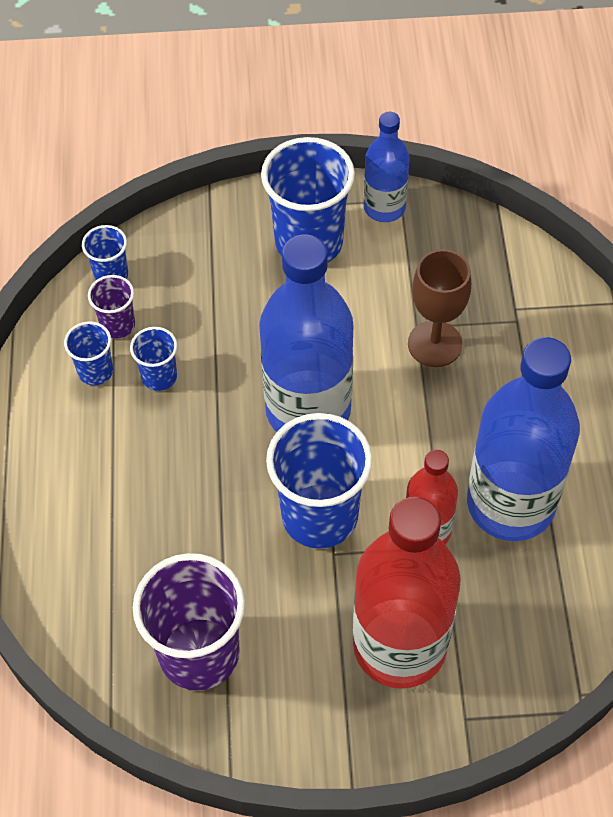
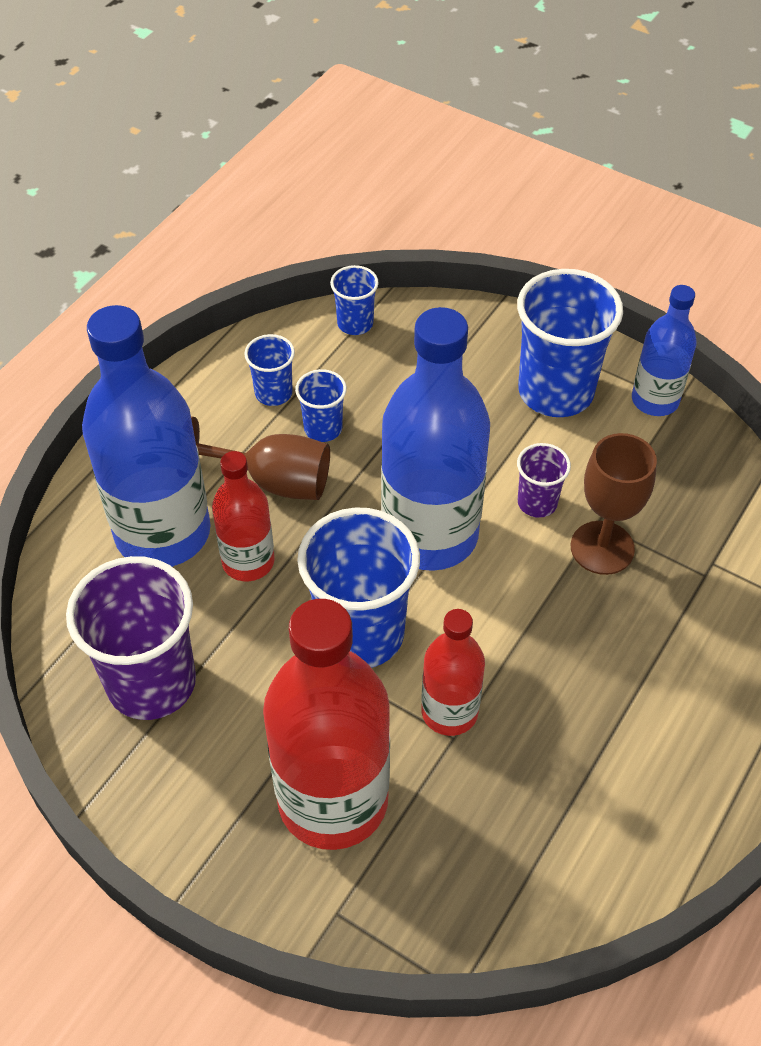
camera: 35 degrees right, 5 degrees down
purple cup [88,275,135,339] -> purple cup moved to [517,443,571,518]
blue bottle [467,337,580,541] -> blue bottle moved to [82,305,210,567]
none -> brown goblet [191,416,330,500]
none -> red bottle [212,451,275,581]

